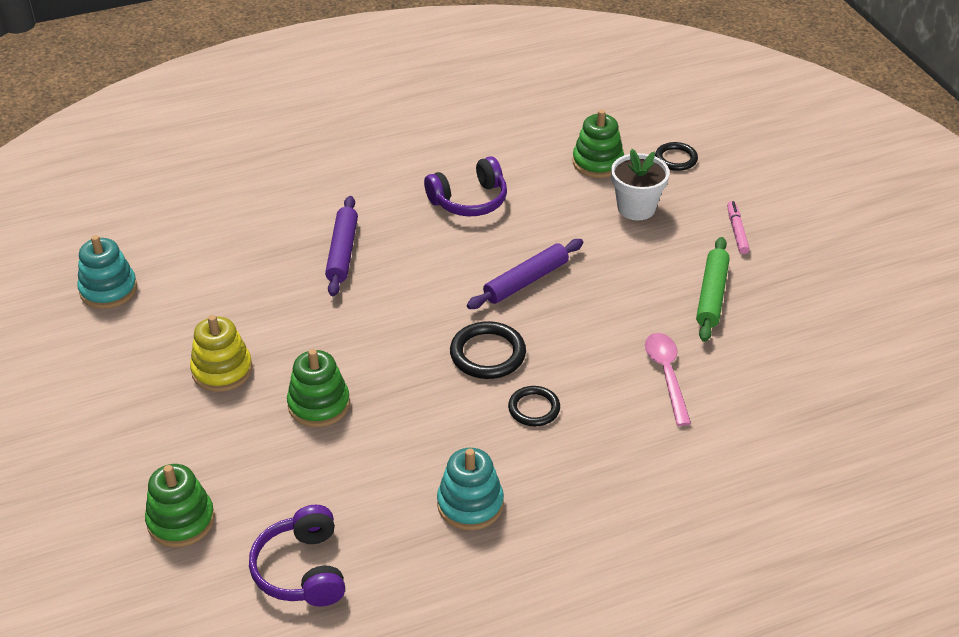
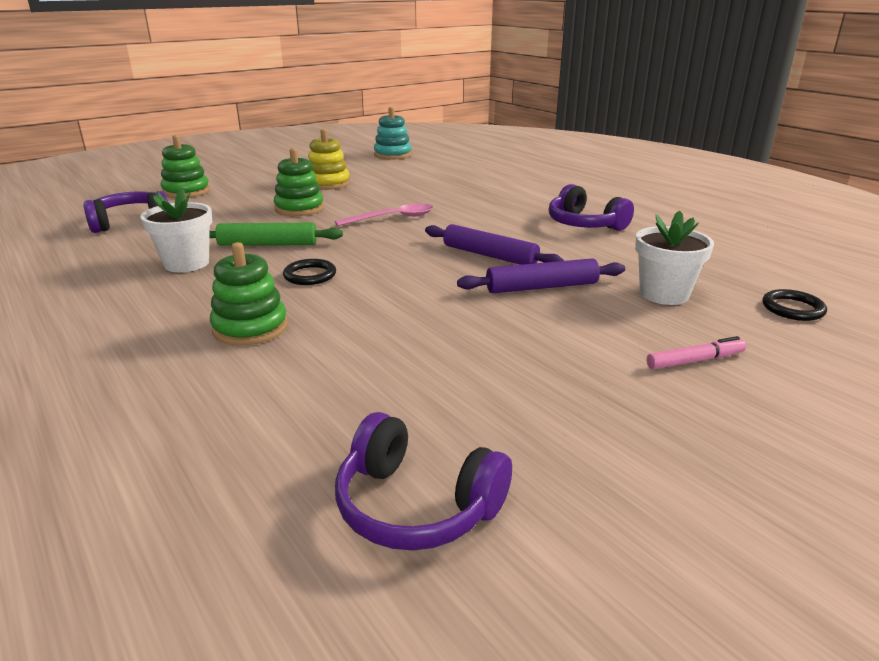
camera: 75 degrees right, 15 degrees down
purple rolling pin [325,196,358,296] -> purple rolling pin moved to [457,258,625,293]
turquoise stacking toy [437,448,504,530] -> white flower pot [140,188,212,272]
black ring [450,321,526,379] -> none
green stacking toy [572,110,624,178] -> green stacking toy moved to [210,242,288,346]
pink spoon [645,333,691,426] -> pink spoon moved to [335,203,433,226]
green rolling pin [696,237,730,342] -> green rolling pin moved to [209,223,343,246]
none -> purple headphones [335,412,512,551]

